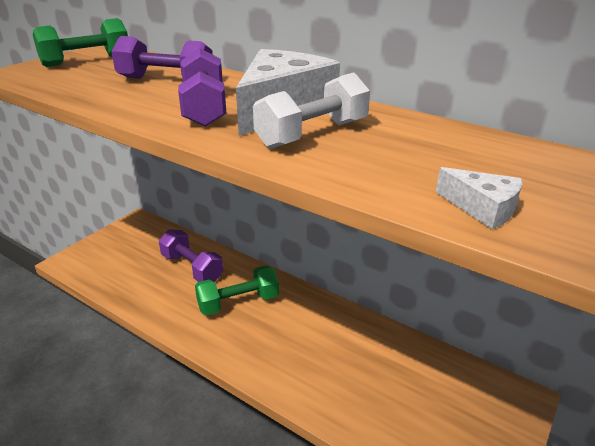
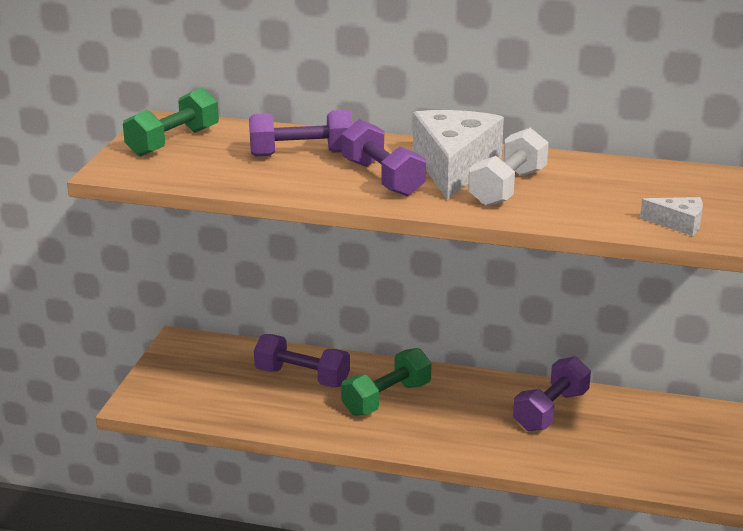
camera: 20 degrees left, 5 degrees down
none -> purple dumbbell [513,356,591,431]

